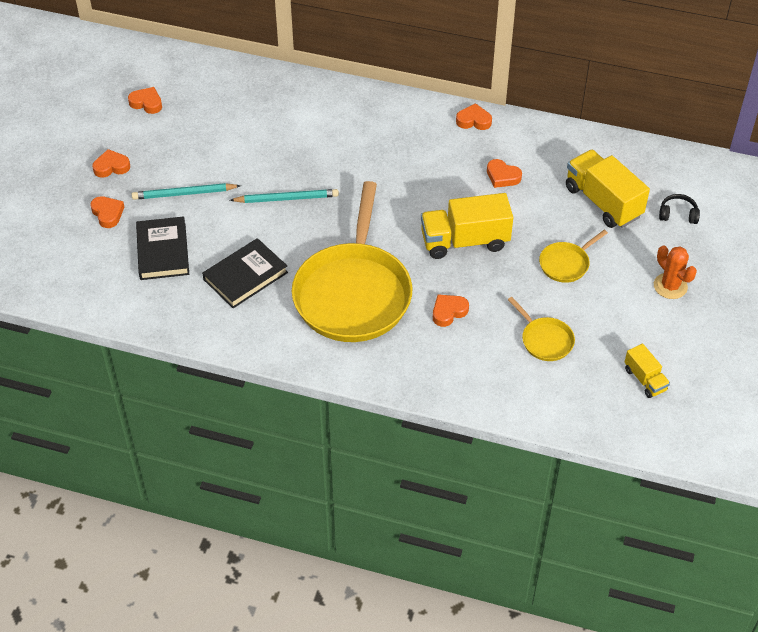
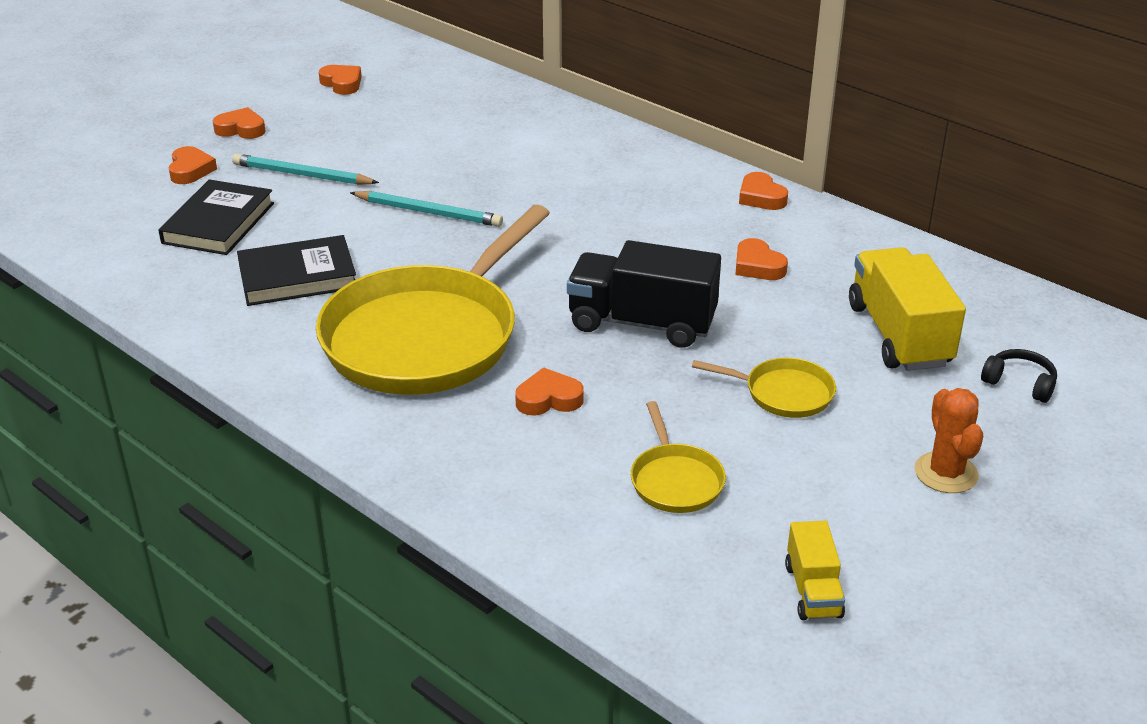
camera: 25 degrees right, 15 degrees down
yellow truck [421,193,513,259] -> black truck [567,240,721,348]
orange heart [456,103,492,130] -> orange heart turned 150 degrees counterclockwise [739,172,788,210]
yellow pan [539,230,608,283] -> yellow pan turned 150 degrees counterclockwise [692,358,836,418]

